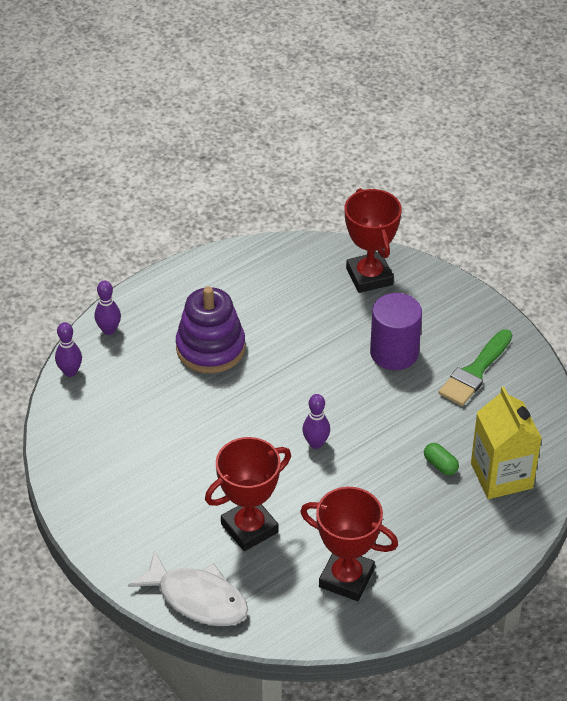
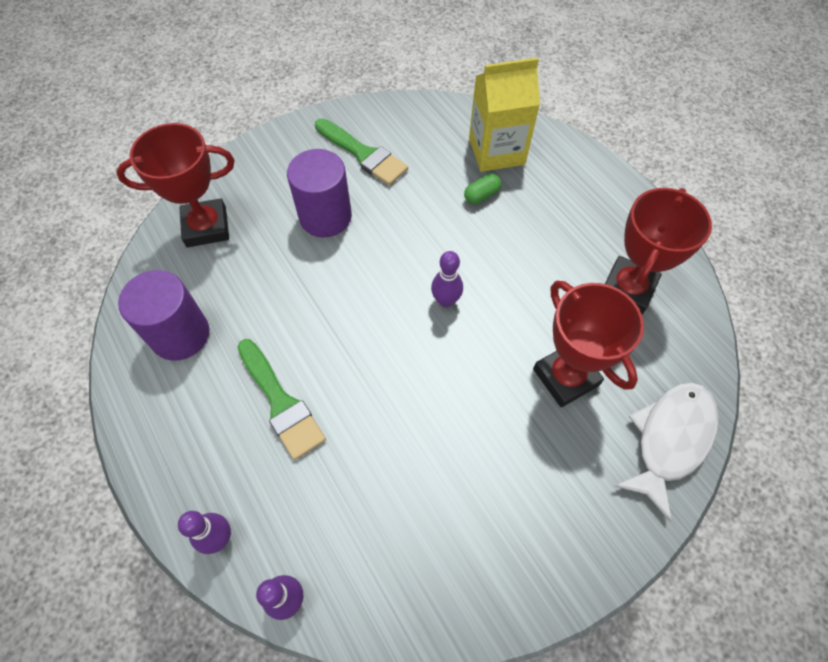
camera: 85 degrees left, 15 degrees up
purple stacking toy [176,286,245,373] -> green brush [237,339,326,460]
none -> purple cylinder [118,270,209,361]

